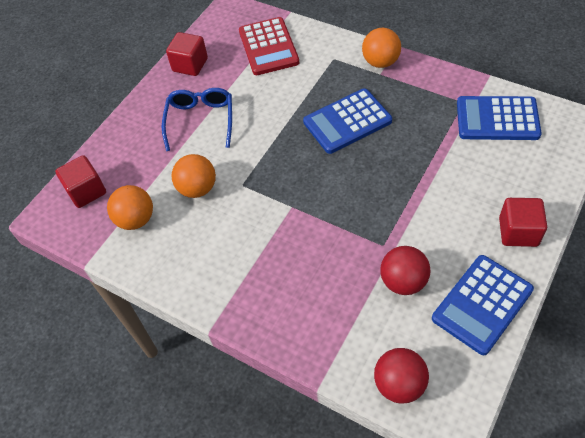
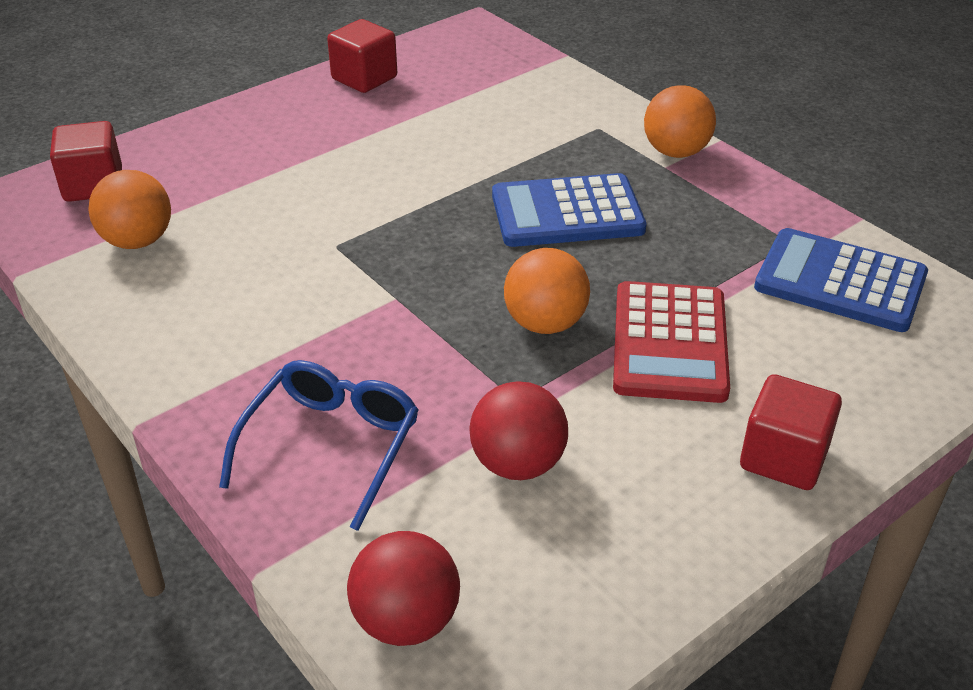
camera: 15 degrees right, 15 degrees down
blue glasses [162,88,232,151] -> blue glasses moved to [219,360,419,531]
orange ball [172,154,216,198] -> orange ball moved to [504,248,590,334]
red calculator [239,17,299,75] -> red calculator moved to [613,281,730,403]
blue calculator [432,255,534,355] -> none

